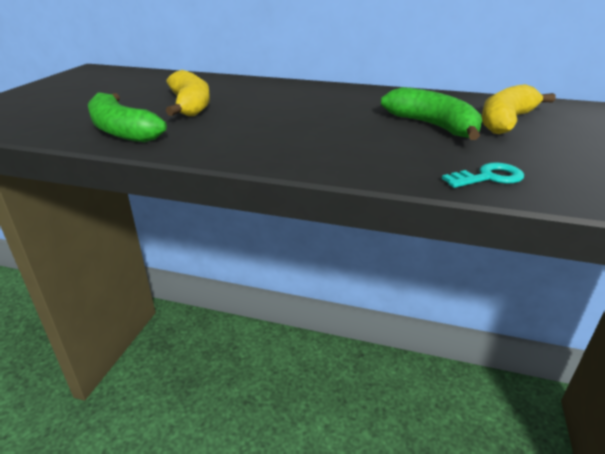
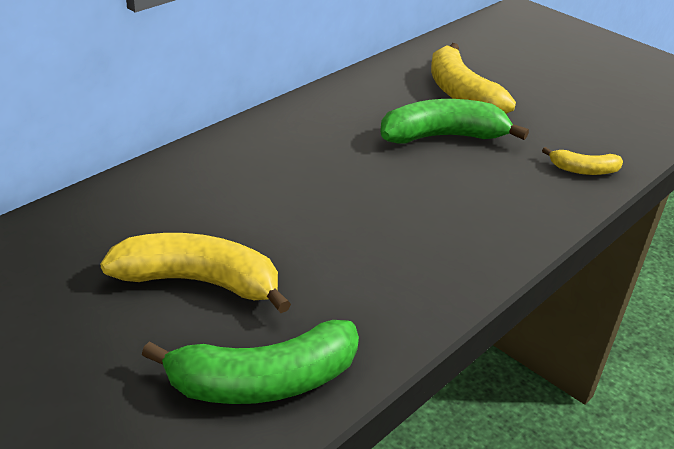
camera: 65 degrees left, 5 degrees up
turquoise key [442,163,524,188] -> yellow banana [542,147,623,175]

